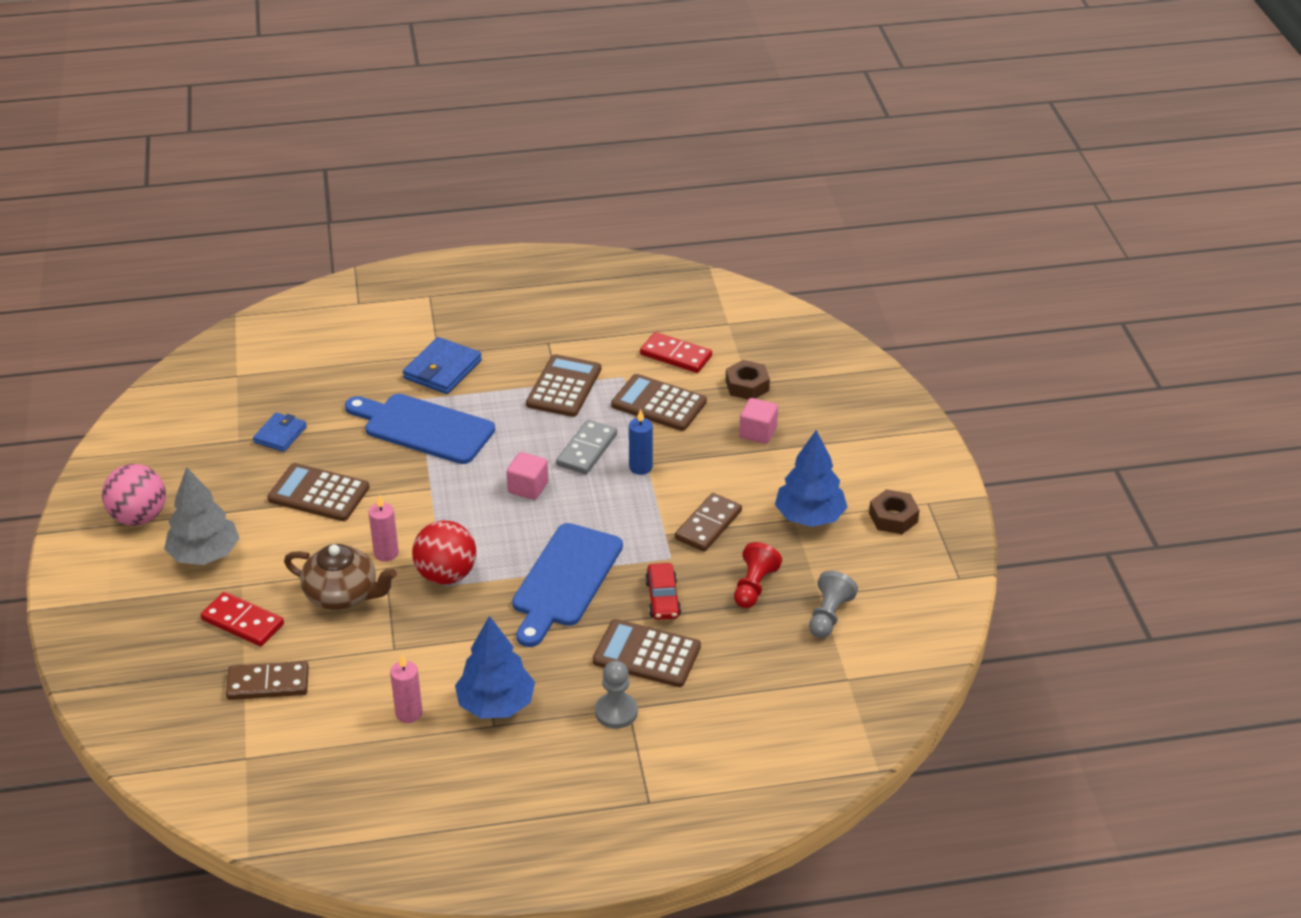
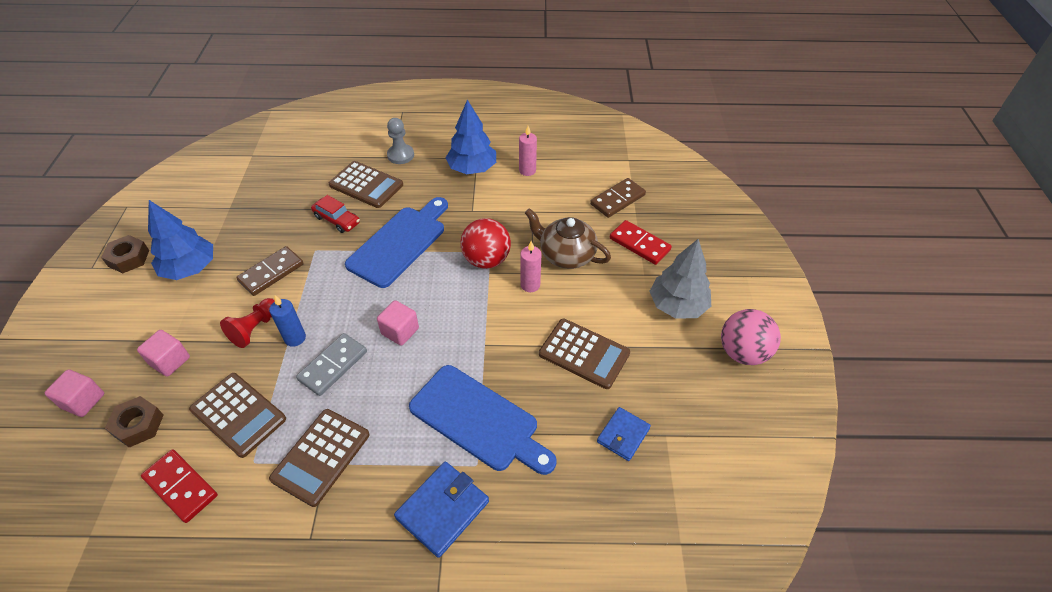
camera: 170 degrees left, 10 degrees up
brown domino [226,661,309,700] -> brown domino turned 45 degrees counterclockwise [590,178,646,218]
red car [645,563,681,620] -> red car turned 120 degrees clockwise [311,195,360,233]
red pawn [734,542,782,608] -> red pawn moved to [220,298,275,348]
grey pawn [809,571,858,638] -> none
none -> pink cube [45,369,104,417]

